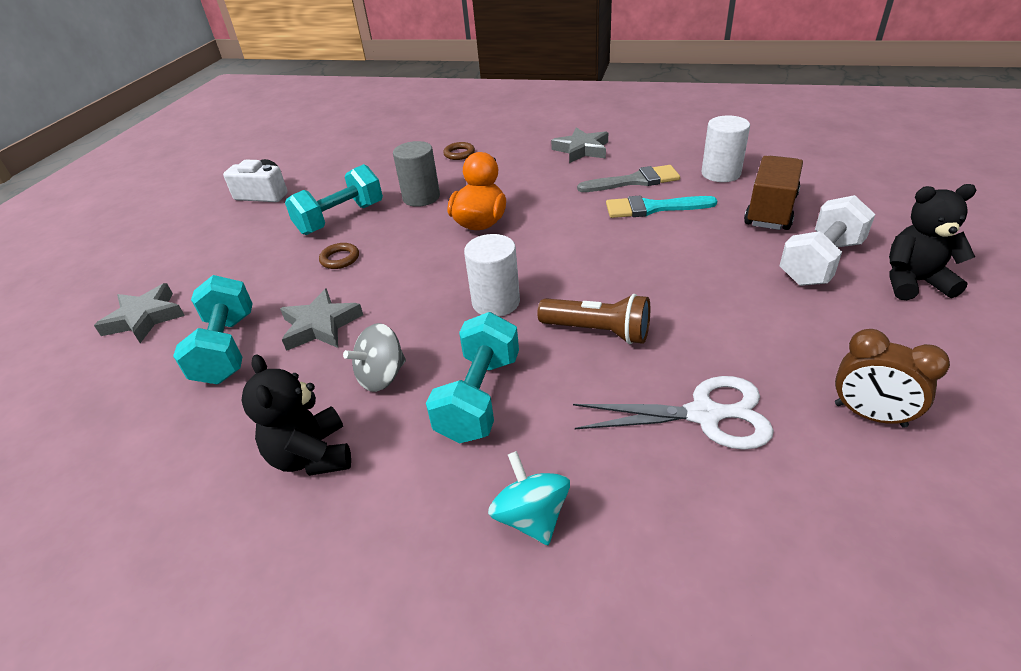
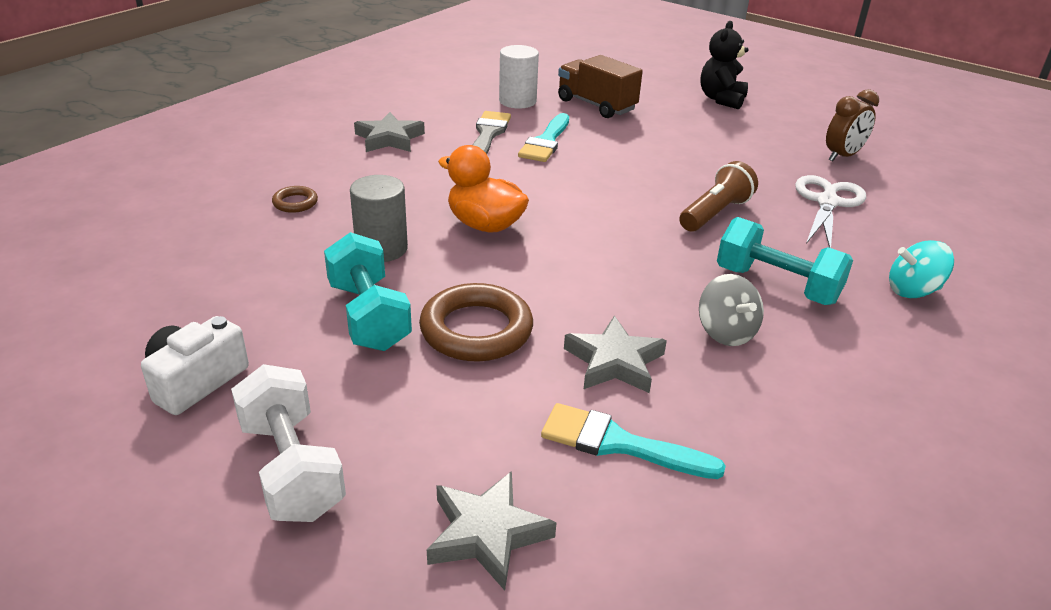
camera: 75 degrees left, 5 degrees down
turquoise dumbbell [173,275,253,384] -> turquoise brush [541,403,726,479]
black teddy bear [241,354,351,476] -> none
brown ring [319,243,359,269] -> brown ring [419,283,533,362], size x2.07
white cylinder [464,234,520,317] -> none
white dumbbell [780,195,875,286] -> white dumbbell moved to [231,364,346,522]

